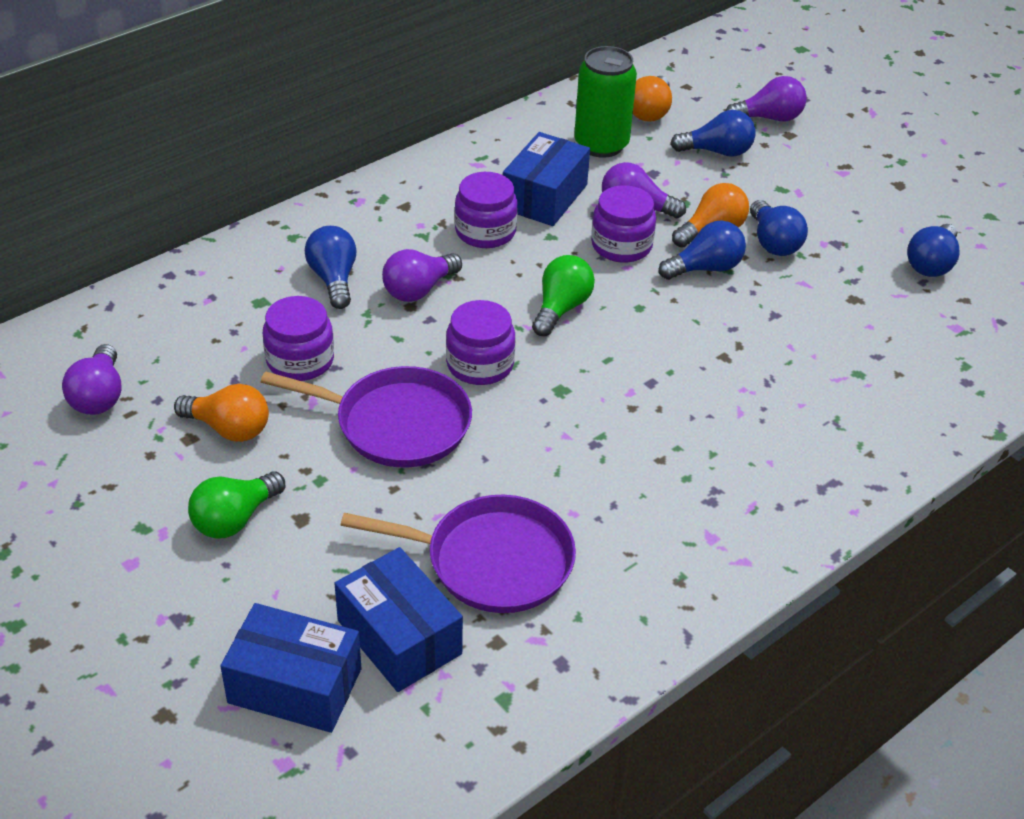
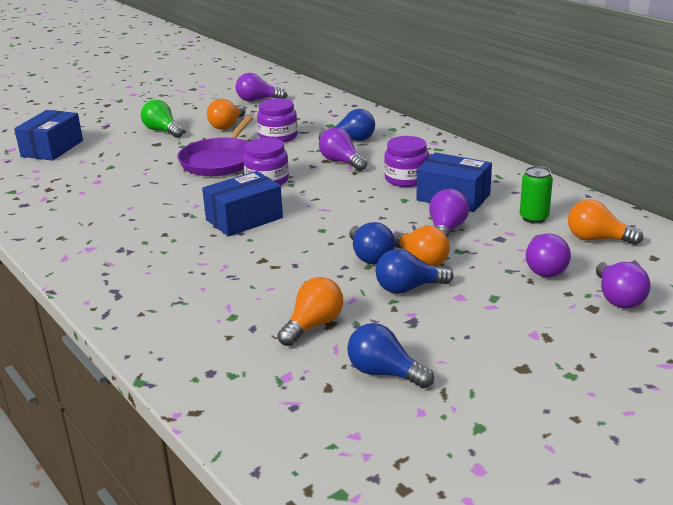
camera: 95 degrees right, 15 degrees down
blue box [335,547,463,692] -> blue box moved to [202,171,283,237]
purple pan [341,495,576,613] -> none
green light bulb [532,255,595,336] -> none
green can [574,46,637,158] -> green can [520,166,553,224], size x0.62
purple jar [591,185,656,263] -> none
blue light bulb [670,110,755,157] -> purple light bulb [526,233,571,277]
none -> orange light bulb [278,277,343,346]

